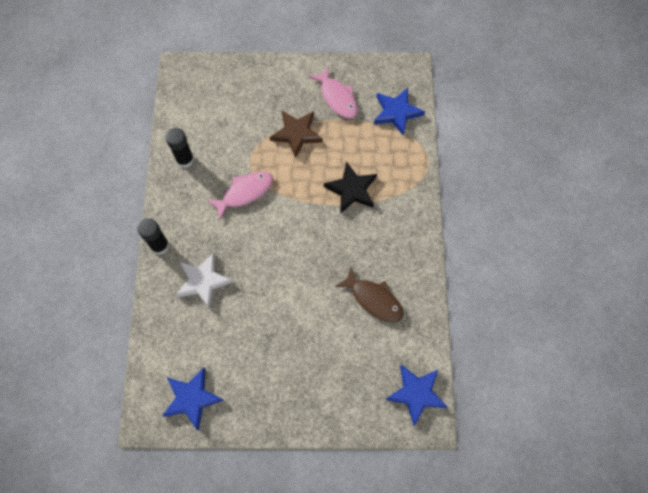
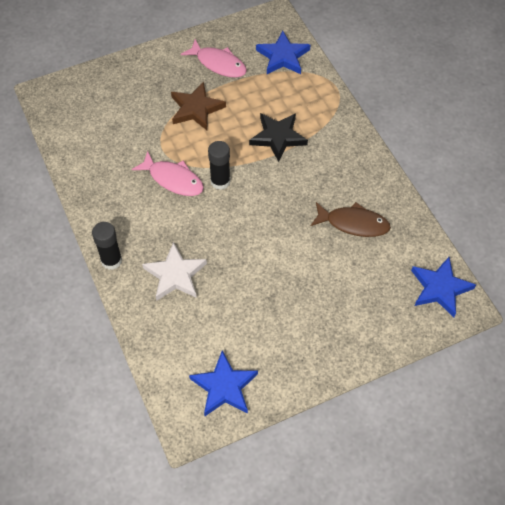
camera: 25 degrees left, 10 degrees down
black glue stick [166,128,194,168] -> black glue stick moved to [208,141,231,190]
pink fish [207,171,273,220] -> pink fish turned 90 degrees clockwise [132,151,204,196]

